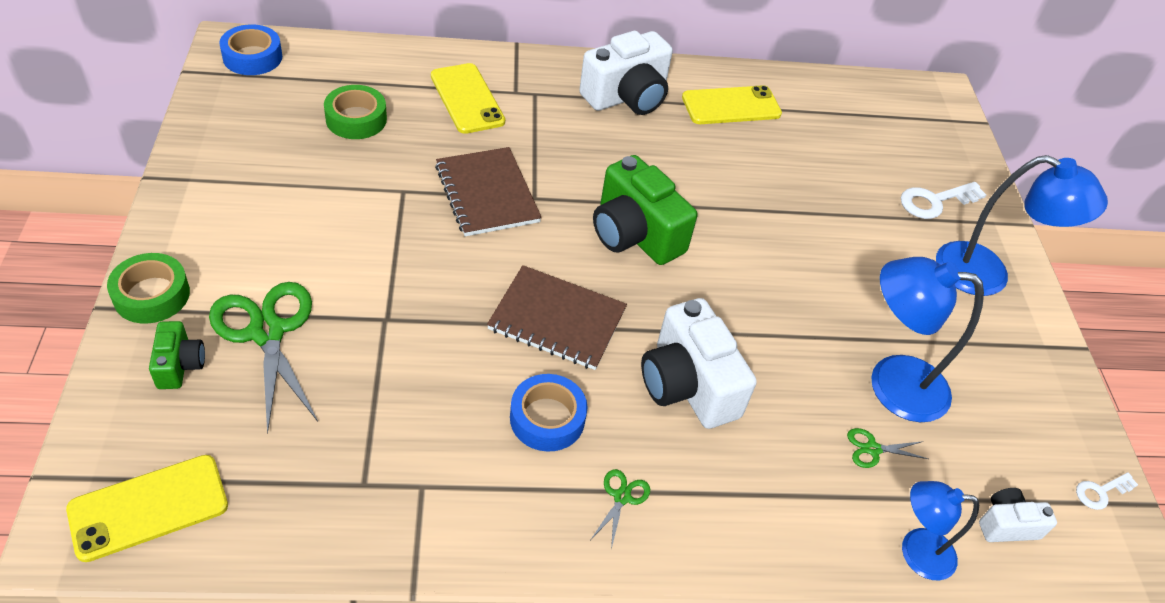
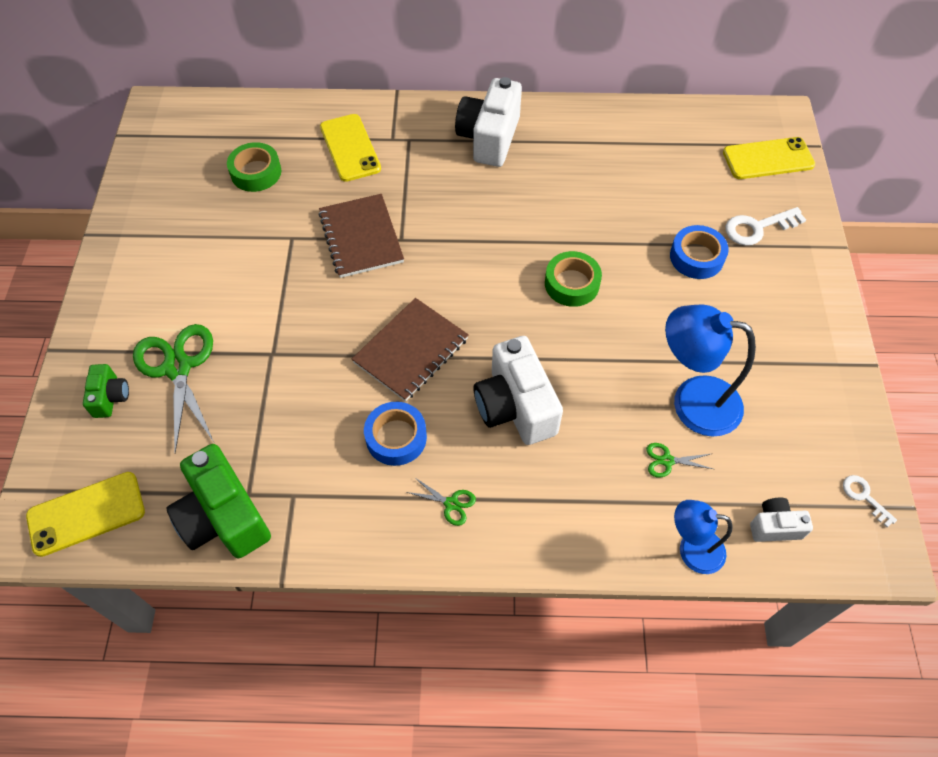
camera: 10 degrees right, 10 degrees up
green tape [107,253,190,324] -> green tape moved to [545,251,602,307]
blue tape [219,24,282,75] -> blue tape moved to [670,225,729,279]
brown notebook [487,265,627,370] -> brown notebook turned 75 degrees counterclockwise [352,298,469,402]
white camera [579,31,673,115] -> white camera turned 135 degrees clockwise [455,77,522,167]
green scissors [591,469,650,549] -> green scissors turned 90 degrees clockwise [406,477,476,526]
green camera [593,155,698,265] -> green camera moved to [167,444,271,558]
yellow phone [682,85,782,124] -> yellow phone moved to [723,137,815,179]
blue lamp [936,155,1108,296] -> none
white key [1076,472,1138,510] -> white key turned 75 degrees clockwise [843,475,897,527]

